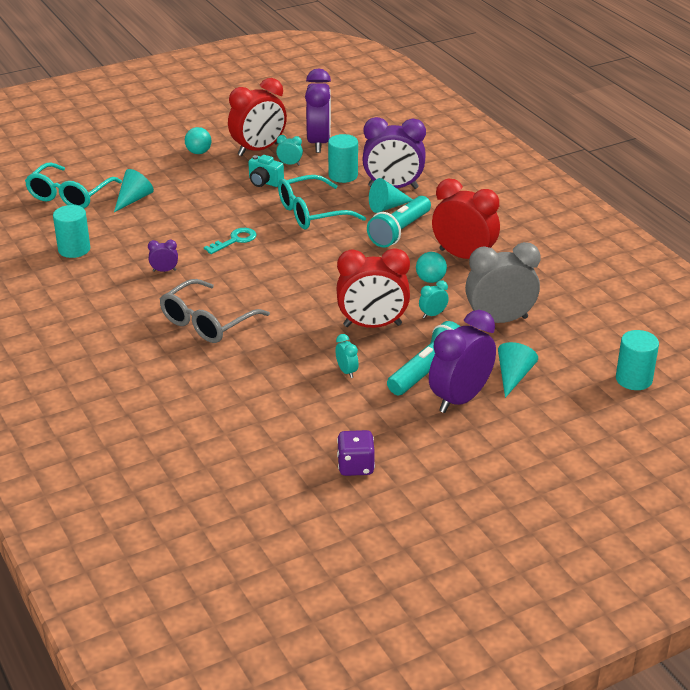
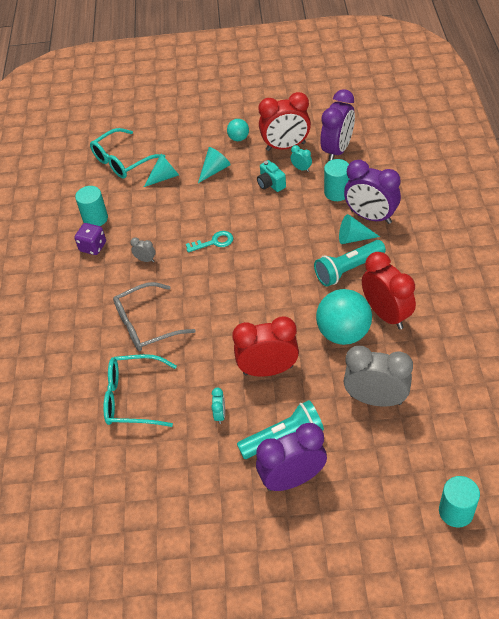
camera: 30 degrees right, 15 degrees up
purple clock [148,240,178,272] -> grey clock [130,237,156,262]
turquoise glasses [278,175,366,229] -> turquoise glasses moved to [103,354,177,427]
red clock [336,248,410,328] -> red clock turned 150 degrees clockwise [232,317,299,377]
purple dice [337,430,375,476] -> purple dice moved to [74,223,106,255]
turquoise ball [416,252,447,283] -> turquoise ball [316,289,372,345], size x2.00
turquoise clock [419,280,449,319] -> none
turquoise cone [498,342,538,398] -> turquoise cone moved to [198,147,231,183]

